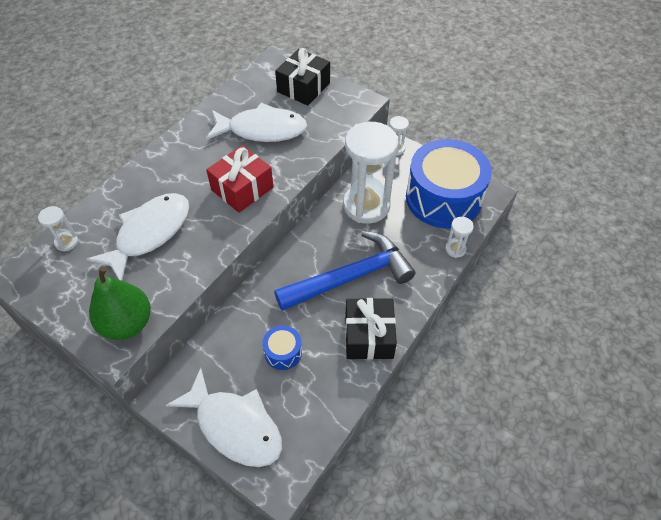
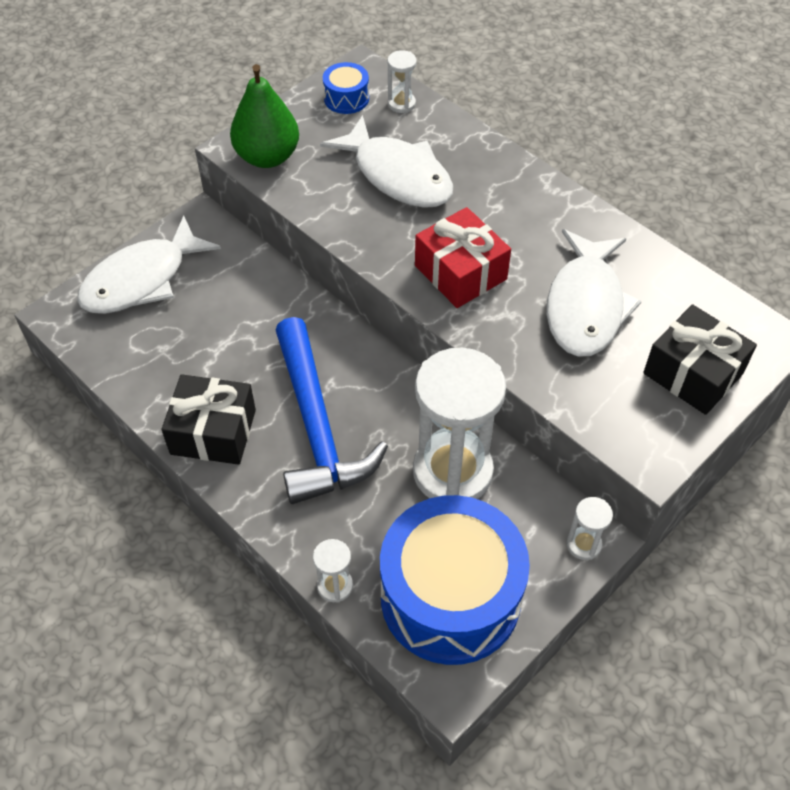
camera: 100 degrees right, 0 degrees up
blue drum [262,325,302,370] -> blue drum moved to [323,62,369,114]

